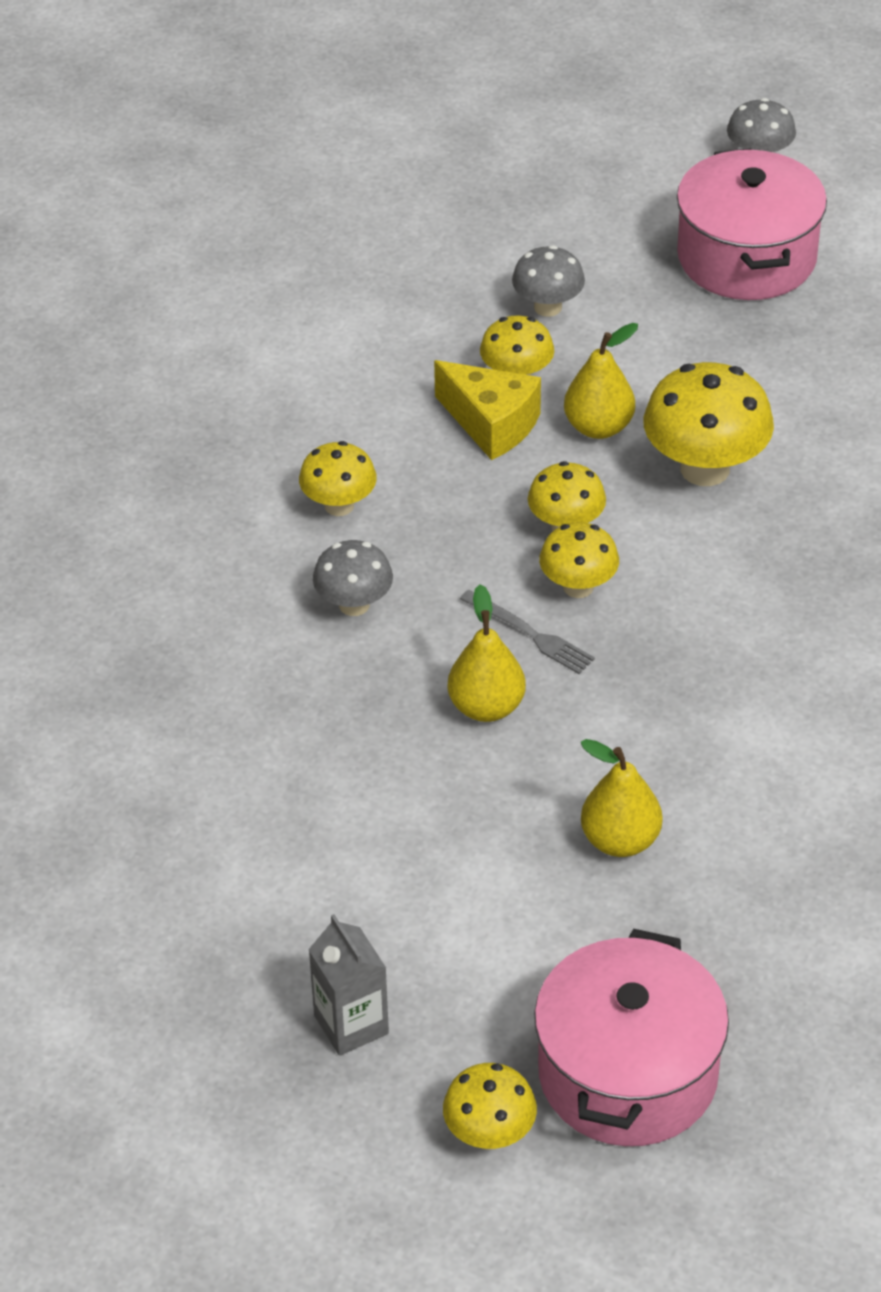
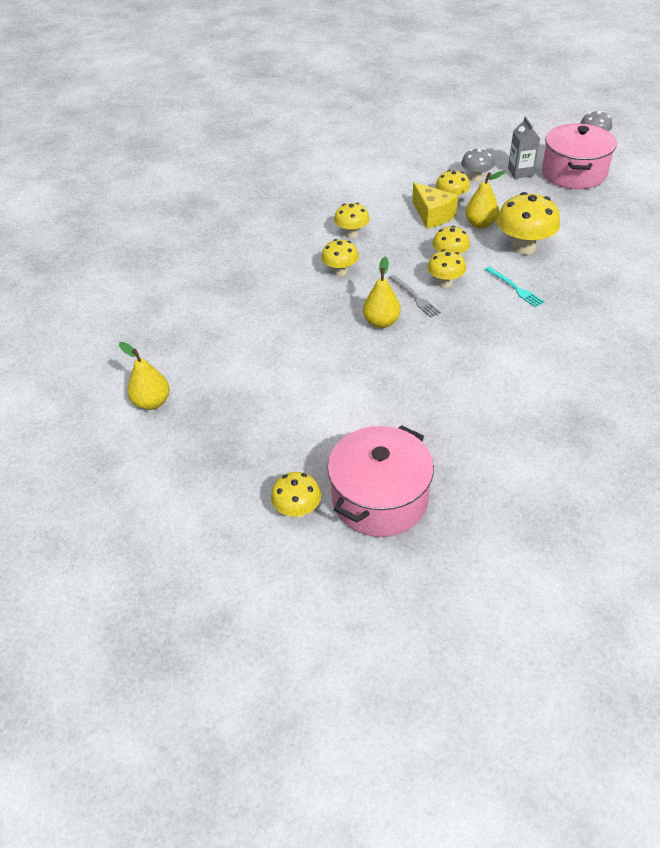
camera: 20 degrees right, 0 degrees up
grey carton [308,914,389,1056] -> grey carton moved to [508,116,540,179]
grey mushroom [313,540,393,616] -> yellow mushroom [321,239,359,276]
yellow pear [581,739,662,857] -> yellow pear moved to [119,342,170,410]
none -> turquoise fork [485,267,545,307]

